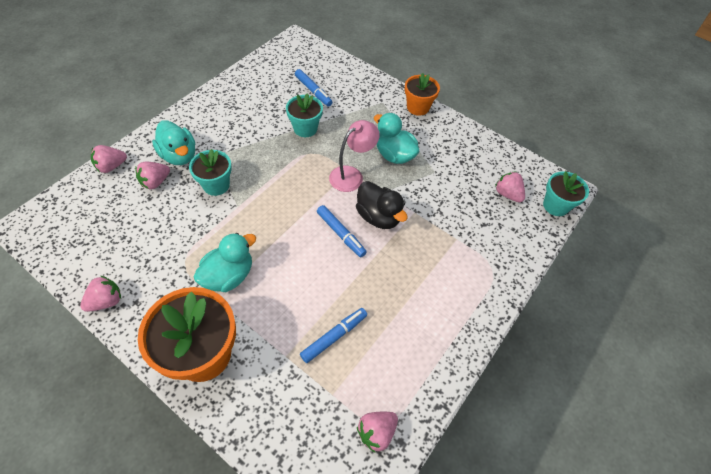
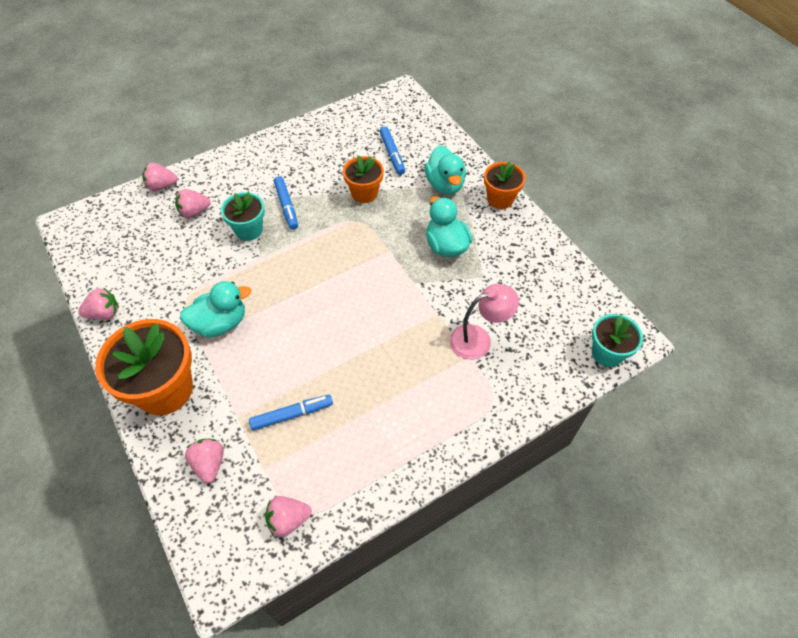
camera: 25 degrees right, 0 degrees up
turquoise duck [152,120,195,165] -> turquoise duck moved to [425,145,466,194]
turquoise flower pot [286,93,323,137] -> orange flower pot [343,156,384,203]
blue marker [317,205,367,257] -> blue marker moved to [274,176,298,230]
pink lamp [329,120,380,192] -> pink lamp moved to [450,284,519,360]
black duck [356,181,408,229] -> none
pink strawberry [495,172,525,203] -> pink strawberry moved to [185,439,224,483]

